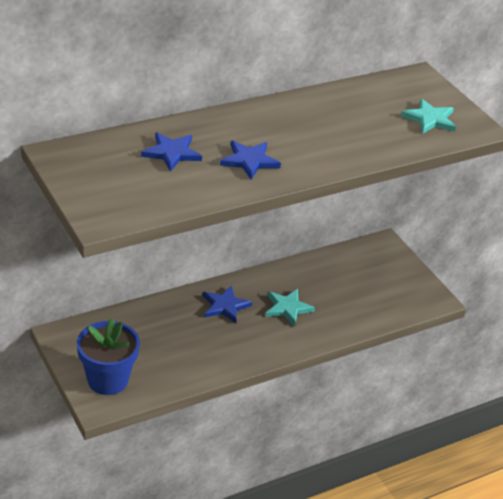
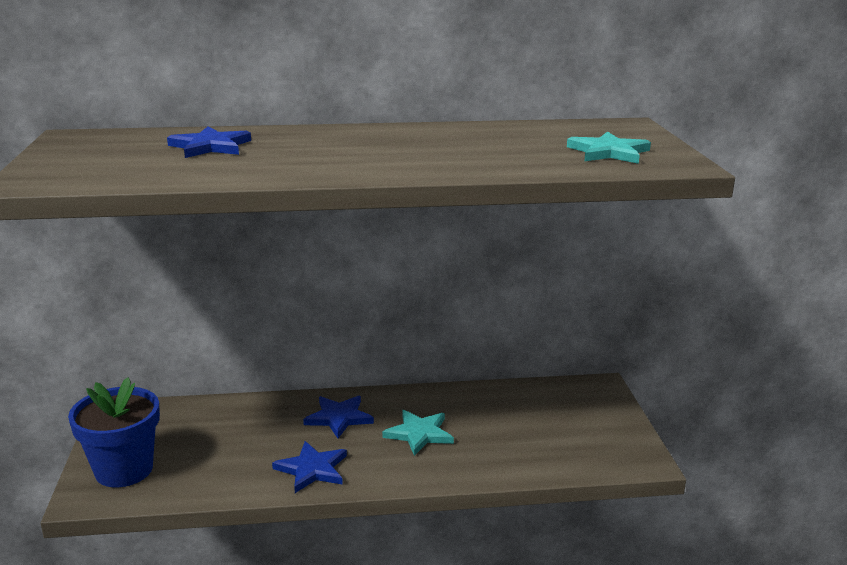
camera: 25 degrees right, 15 degrees down
blue star [220,141,281,180] -> blue star moved to [272,441,347,493]

